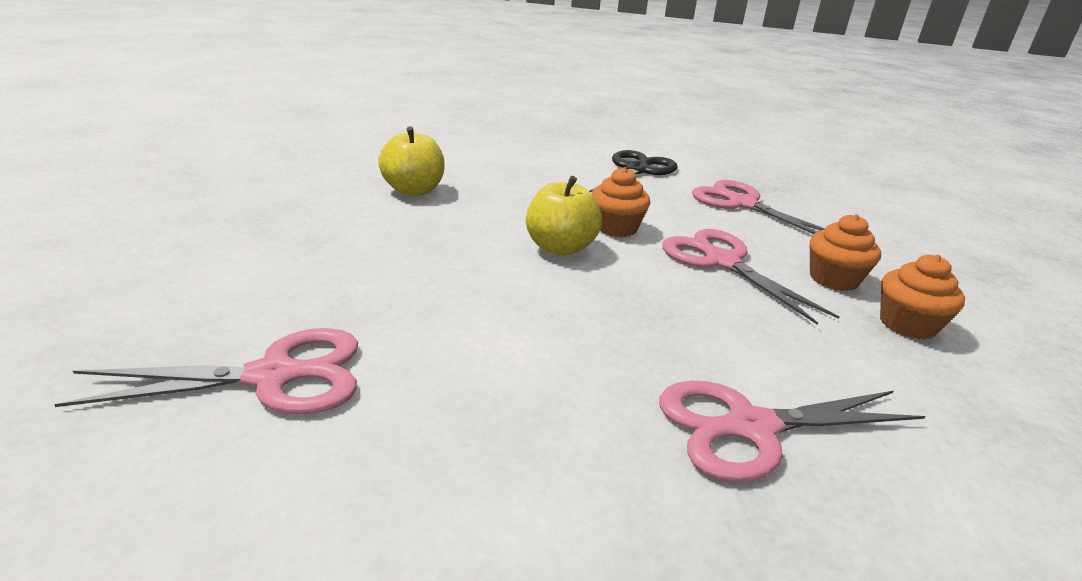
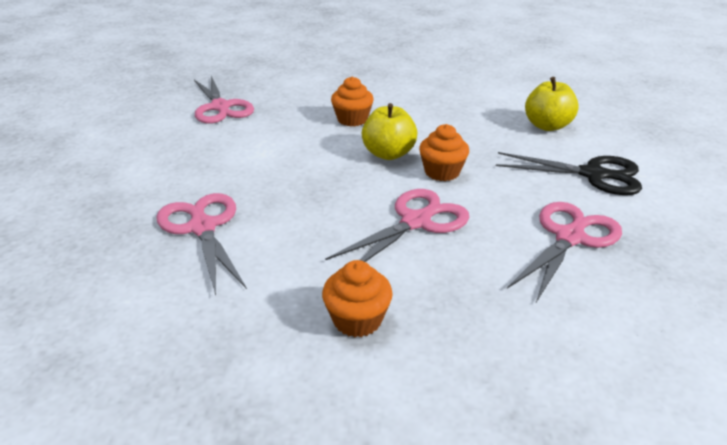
camera: 80 degrees right, 5 degrees up
yellow apple [378,126,445,196] -> yellow apple moved to [525,77,579,131]
orange cupcake [810,214,881,291] -> orange cupcake moved to [331,76,374,126]

